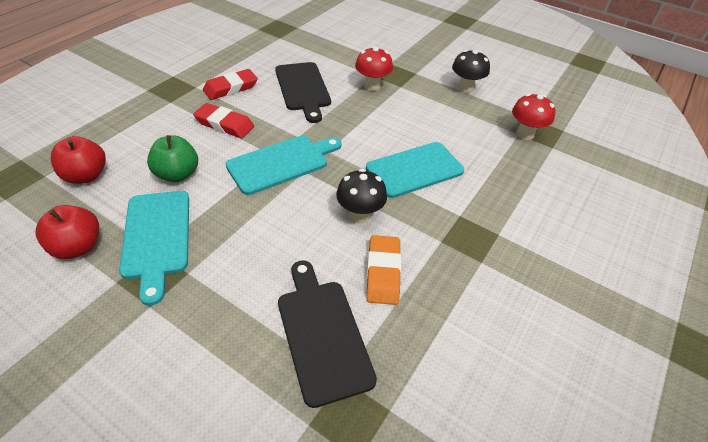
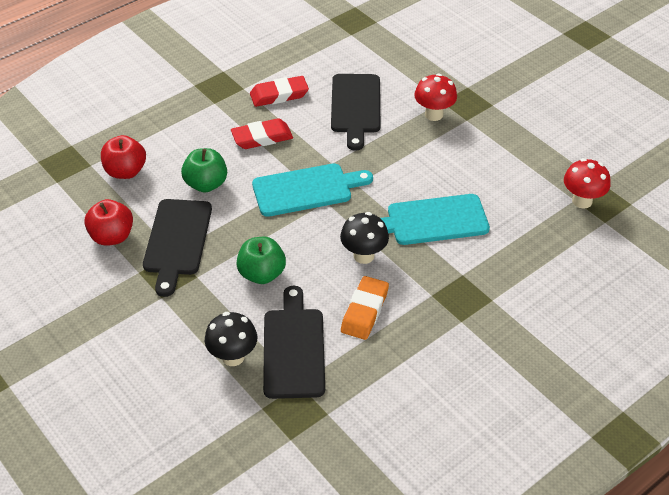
camera: 20 degrees right, 0 degrees up
turquoise cutting board [119,191,189,306] -> black cutting board [143,199,212,297]
red eraser [193,103,254,138] -> red eraser turned 60 degrees counterclockwise [231,118,293,149]
black mushroom [452,50,490,93] -> black mushroom moved to [205,312,257,366]
none -> green apple [236,237,286,284]

